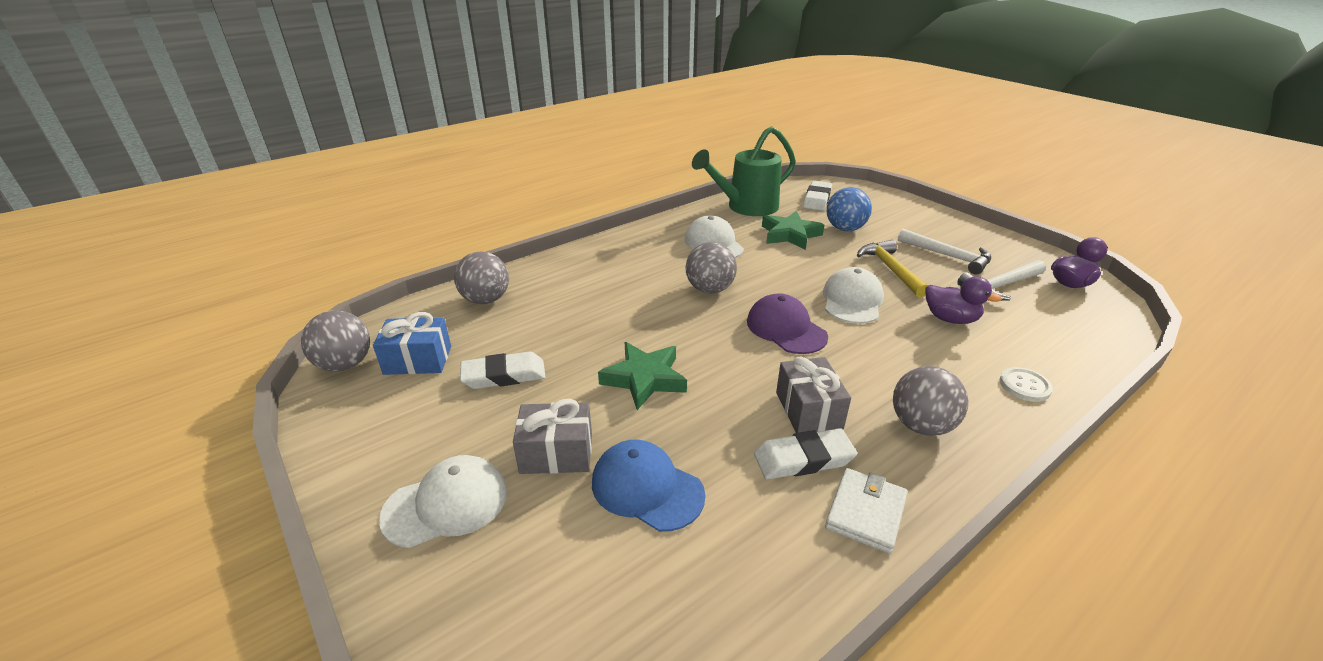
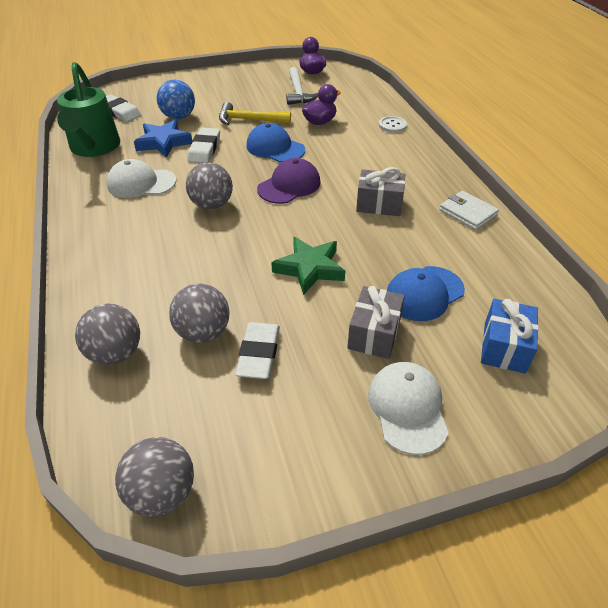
camera: 70 degrees left, 10 degrees up
blue gift [373,312,451,375] -> blue gift moved to [481,299,539,374]
purple cap [747,293,828,354] -> purple cap turned 150 degrees clockwise [257,158,321,204]
white eraser [754,428,857,479] -> white eraser moved to [187,128,220,163]
green star [762,211,824,250] -> blue star [134,120,192,158]
white cap [823,267,884,324] -> blue cap [246,123,305,162]
grey ball [893,366,968,436] -> grey ball moved to [169,284,230,343]
white hammer [898,229,991,274] -> none

